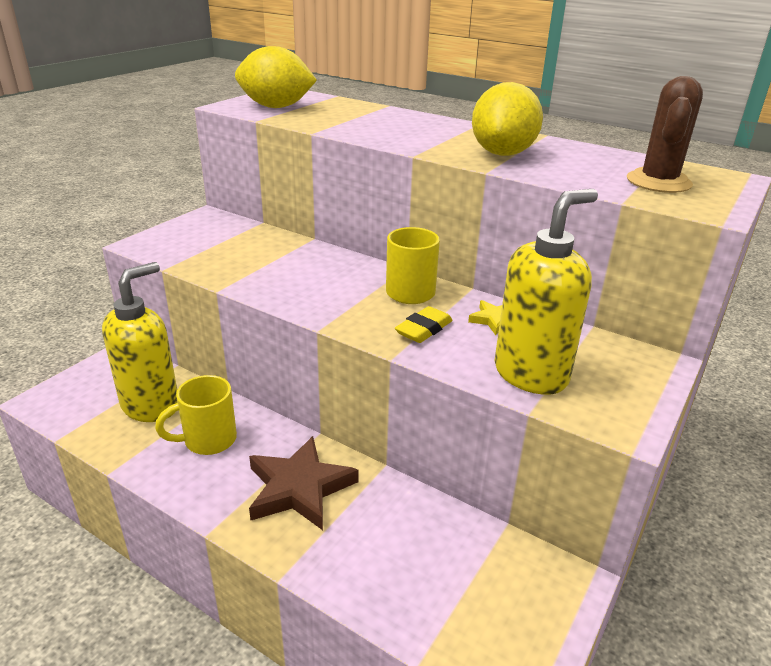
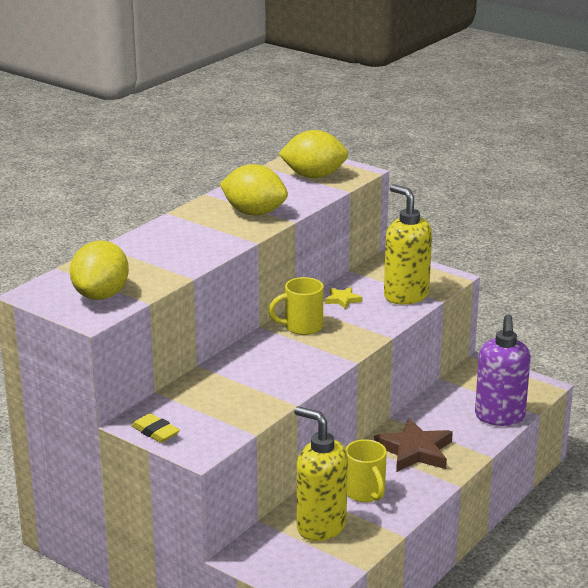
camera: 85 degrees left, 5 degrees down
yellow eraser [395,306,453,343] -> yellow eraser moved to [131,414,180,443]
brown cactus [627,76,703,193] -> yellow lemon [278,130,348,178]
none -> purple soap dispenser [475,314,531,426]

